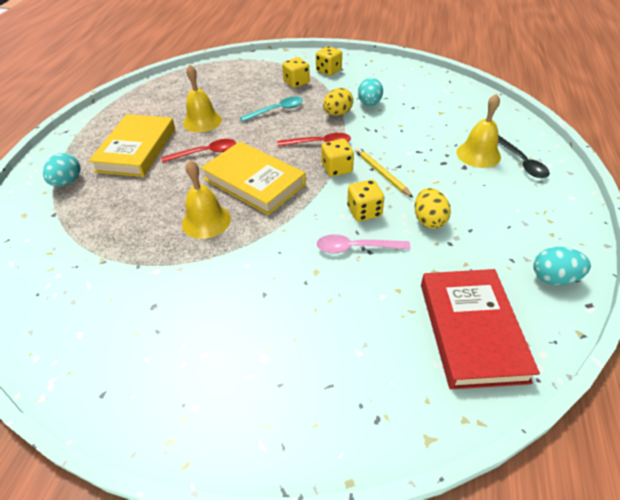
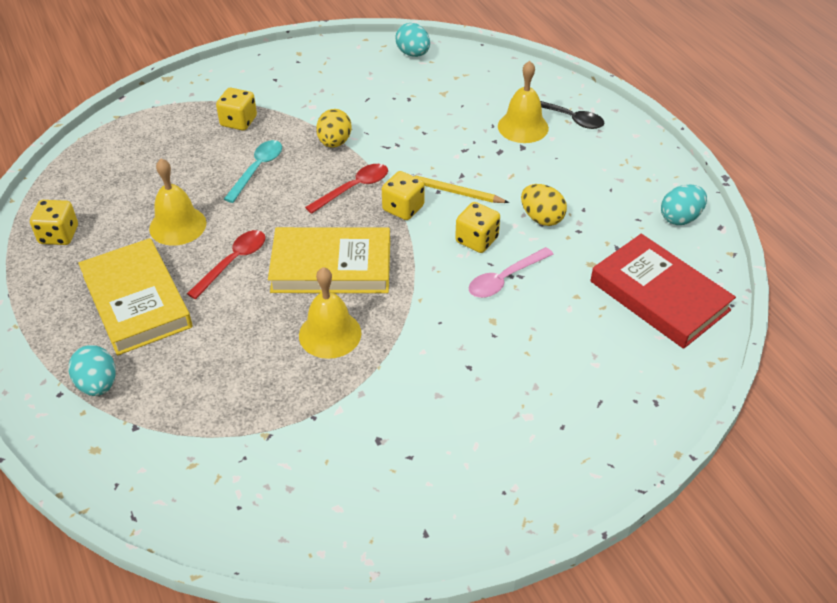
camera: 40 degrees left, 0 degrees up
yellow dice [316,46,342,76] -> yellow dice moved to [30,200,78,245]
turquoise egg [358,78,383,106] -> turquoise egg moved to [395,23,430,57]

